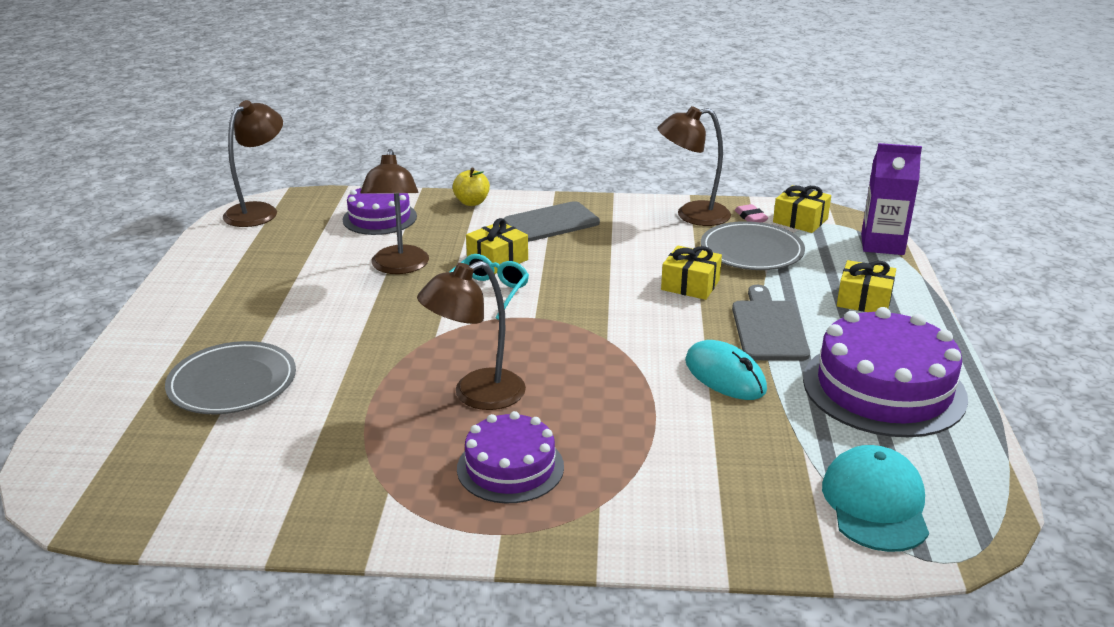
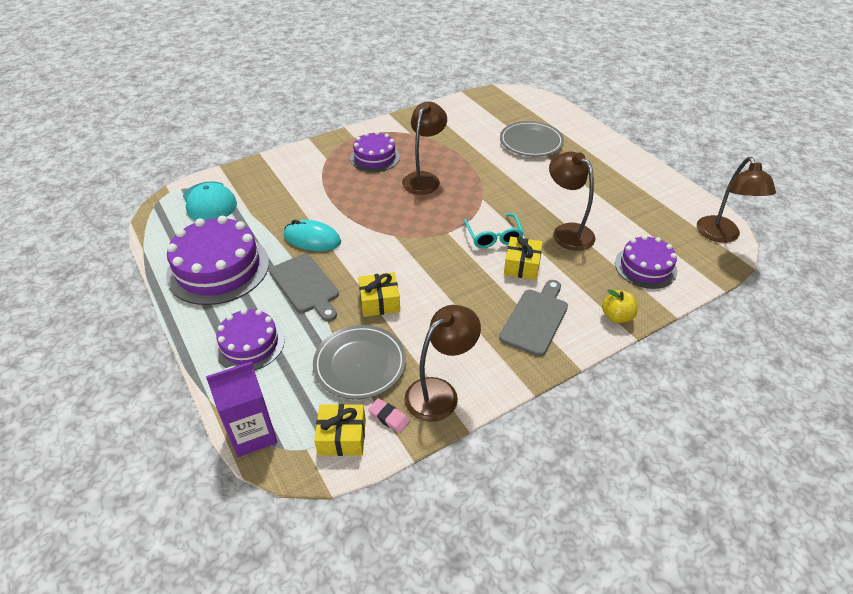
camera: 145 degrees right, 15 degrees up
yellow gift [837,260,896,312] -> purple cake [215,309,285,370]

